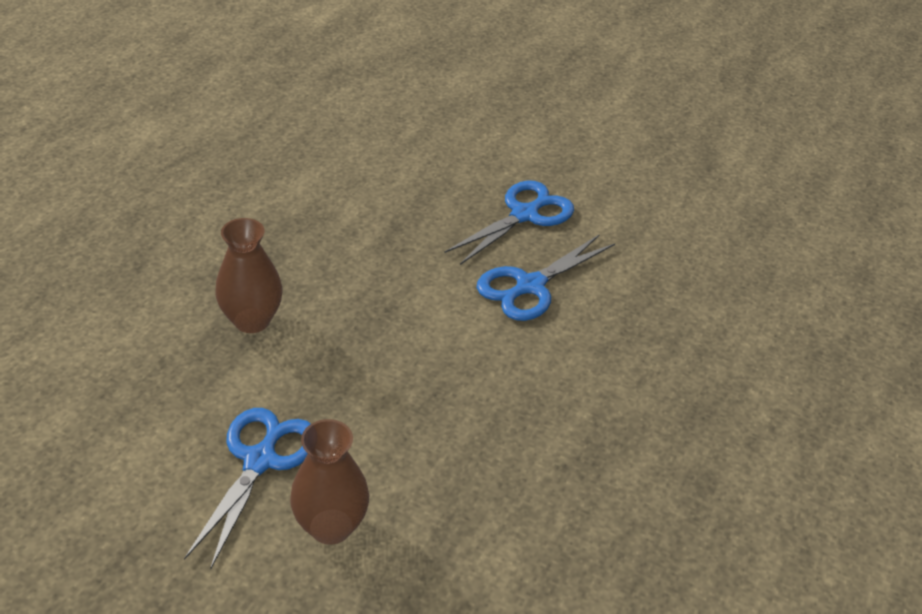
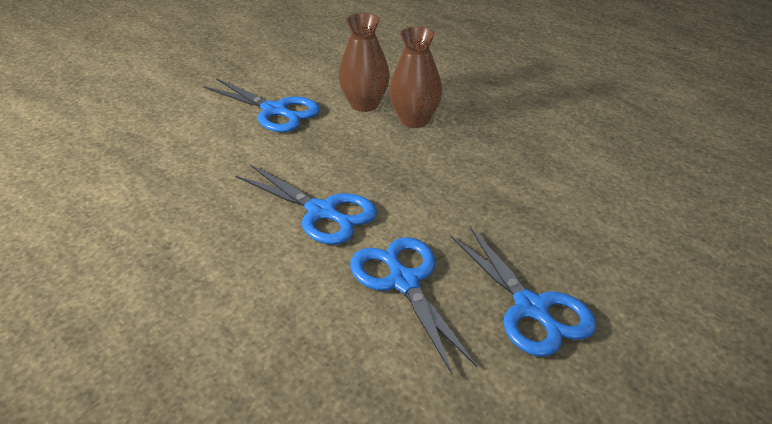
camera: 110 degrees right, 5 degrees down
brown vase [290,419,369,545] -> brown vase moved to [338,13,390,112]
none -> blue scissors [235,164,377,245]

